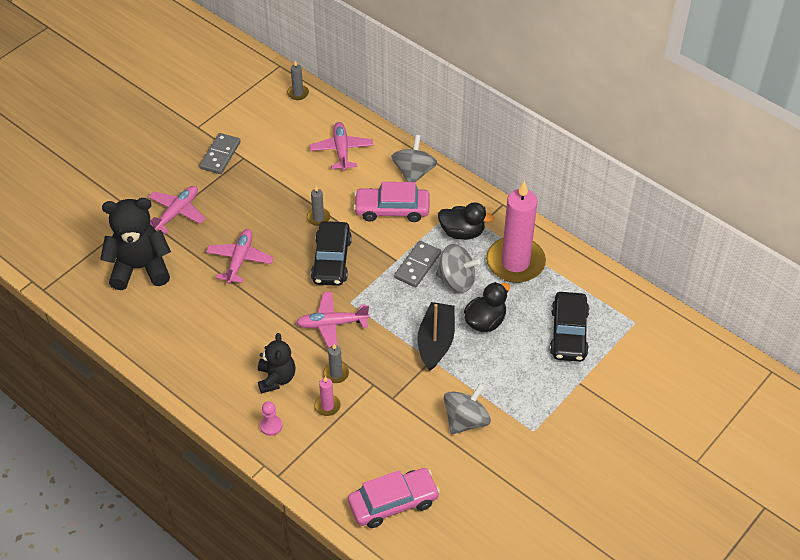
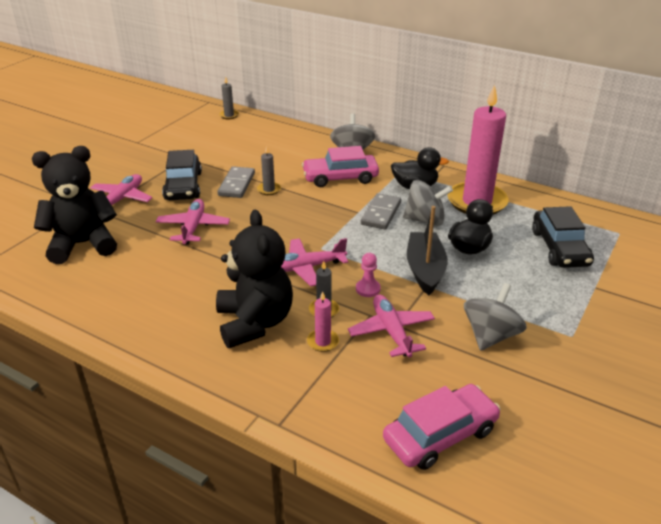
camera: 10 degrees left, 15 degrees down
grey domino [199,133,241,174] -> grey domino moved to [217,166,255,198]
black teddy bear [258,333,296,394] -> black teddy bear [216,210,293,348], size x1.63
pink pawn [260,401,282,436] -> pink pawn moved to [356,253,381,297]
pink plane [310,122,373,171] -> pink plane moved to [348,295,435,358]
black car [311,221,352,286] -> black car moved to [162,150,202,200]

